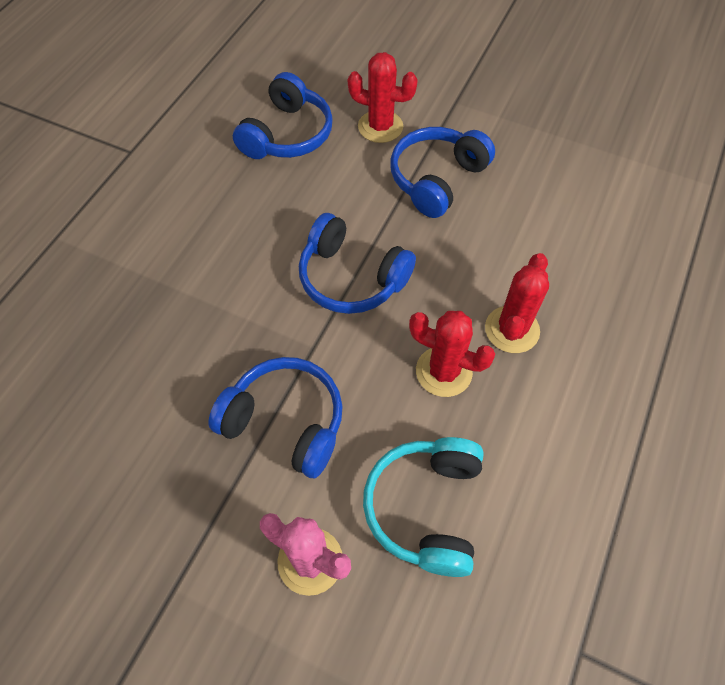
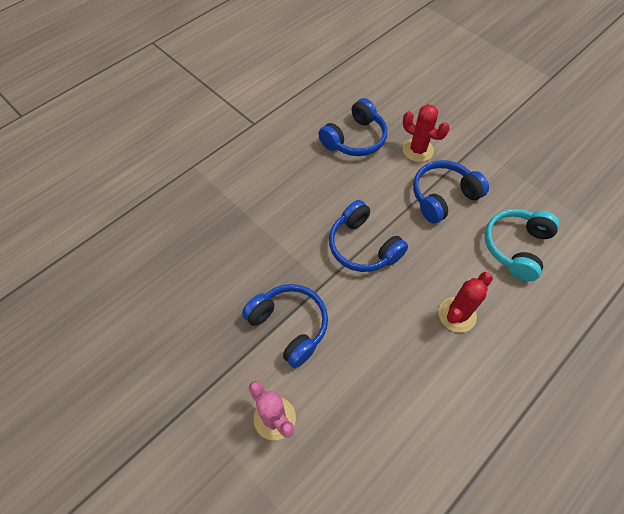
camera: 20 degrees right, 0 degrees up
turquoise headphones [363,437,484,577] -> turquoise headphones moved to [485,209,560,281]
red cactus [409,311,495,397] -> none

